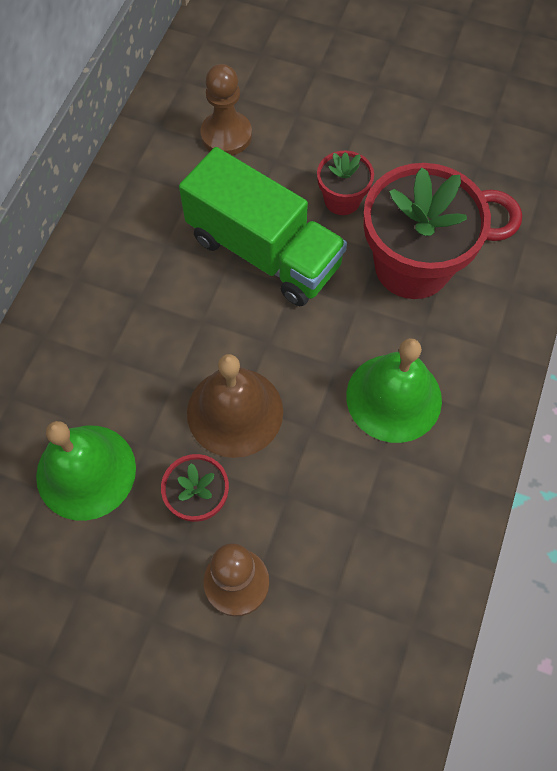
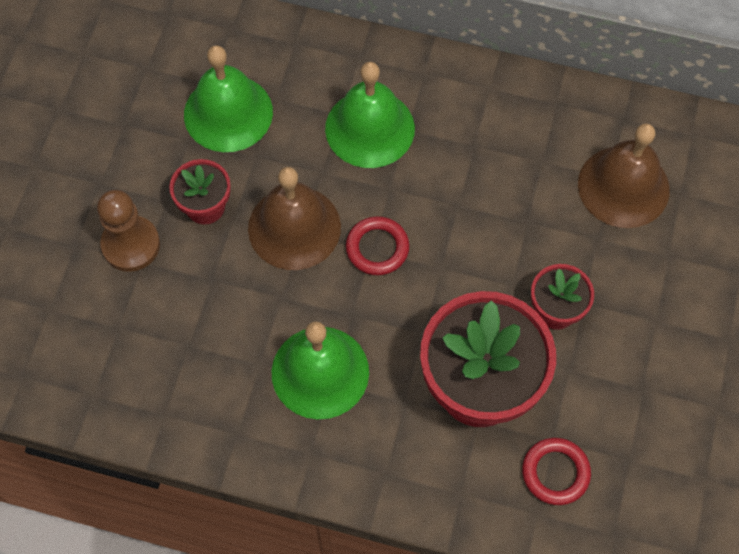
camera: 85 degrees right, 0 degrees up
green truck [179,147,347,306] -> none
brown pawn [200,64,252,155] -> brown bell [578,123,670,228]
none -> green bell [325,62,415,168]
none -> red ring [346,216,409,275]

